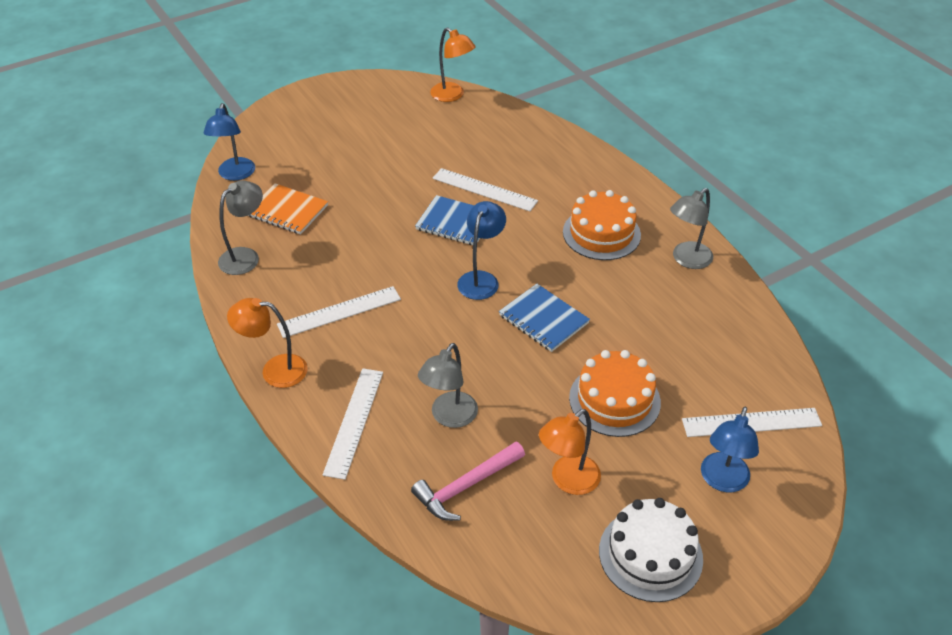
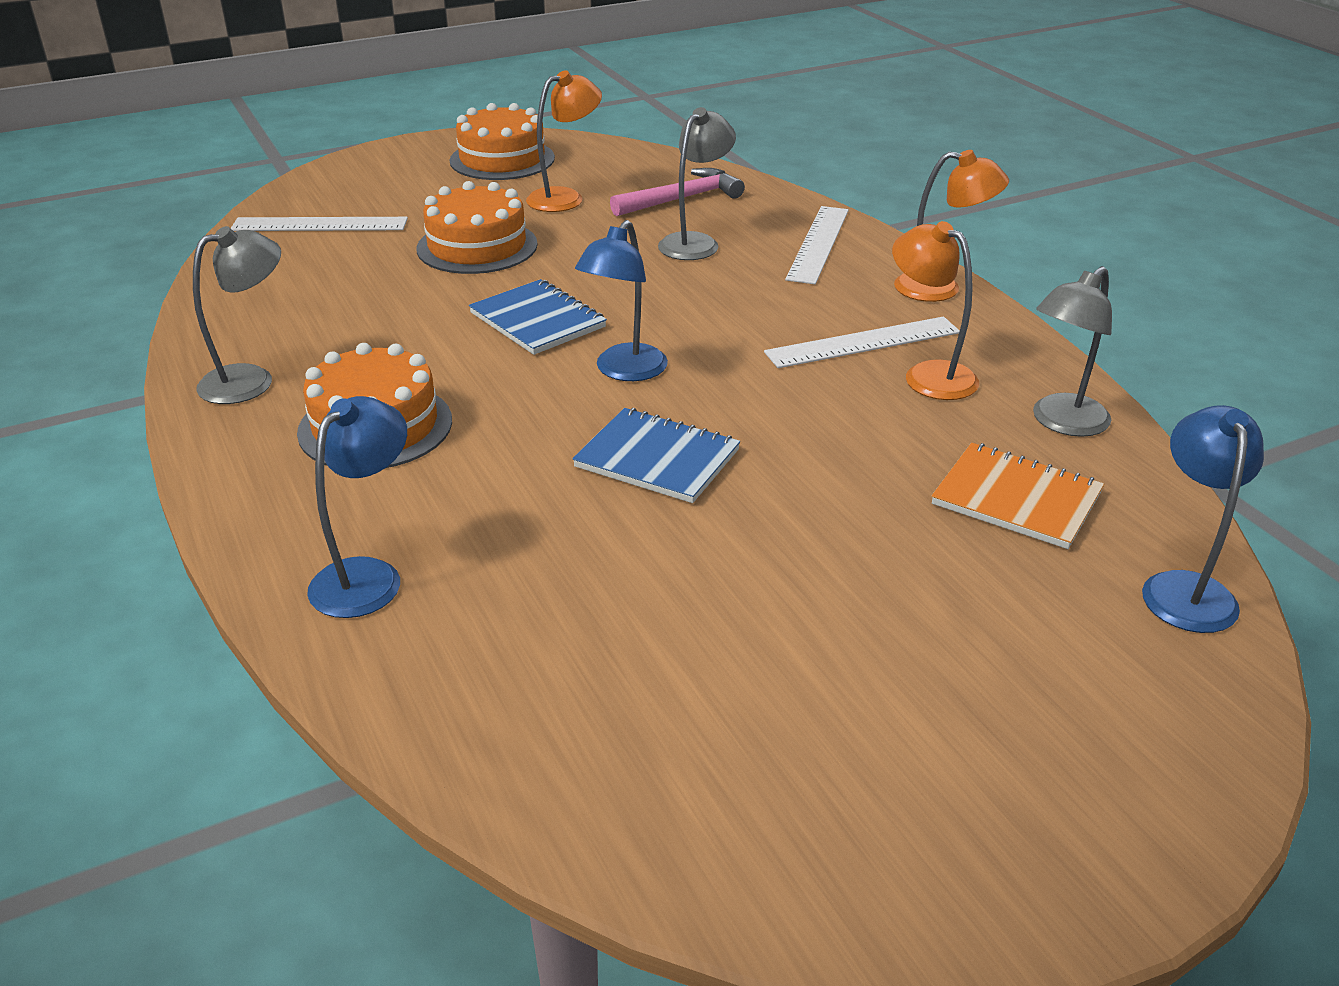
camera: 175 degrees left, 10 degrees down
orange lamp [430,27,476,102] -> orange lamp moved to [892,221,979,400]
white ruler [433,168,538,211] -> none
white cake [599,498,703,602] -> orange cake [450,103,555,180]
blue lamp [701,407,759,492] -> blue lamp moved to [307,396,407,618]

